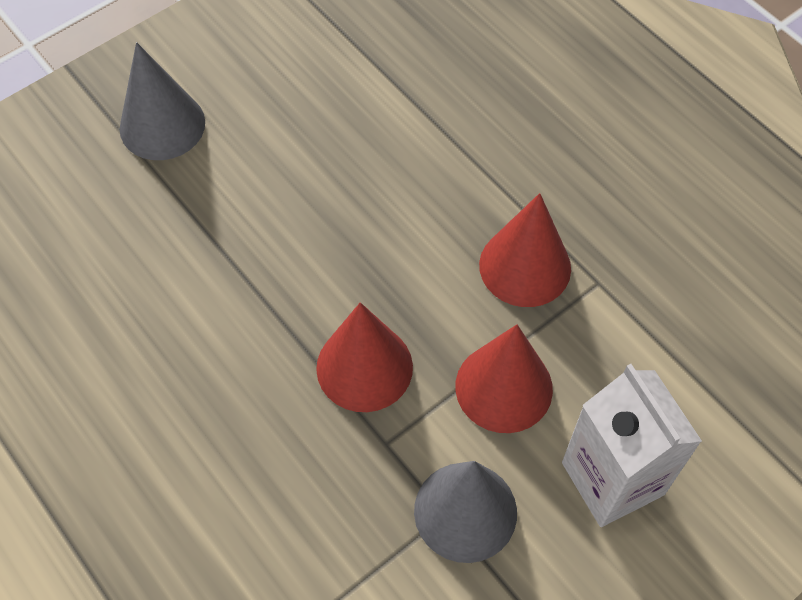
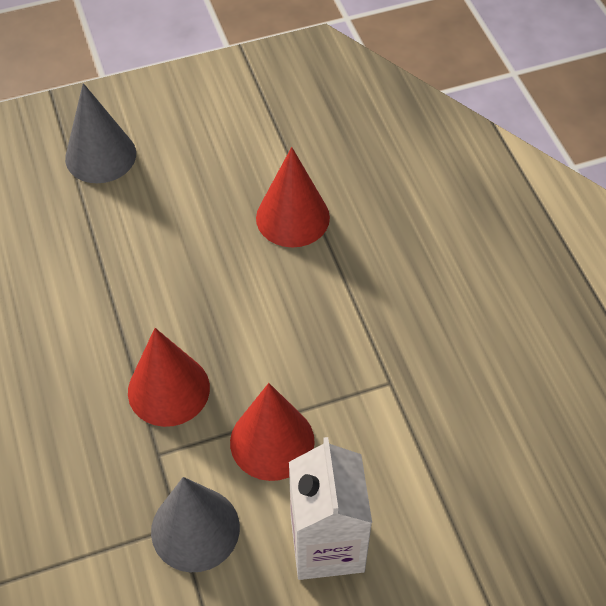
camera: 20 degrees right, 5 degrees down
red cone [479,193,571,307] -> red cone moved to [256,147,330,248]

